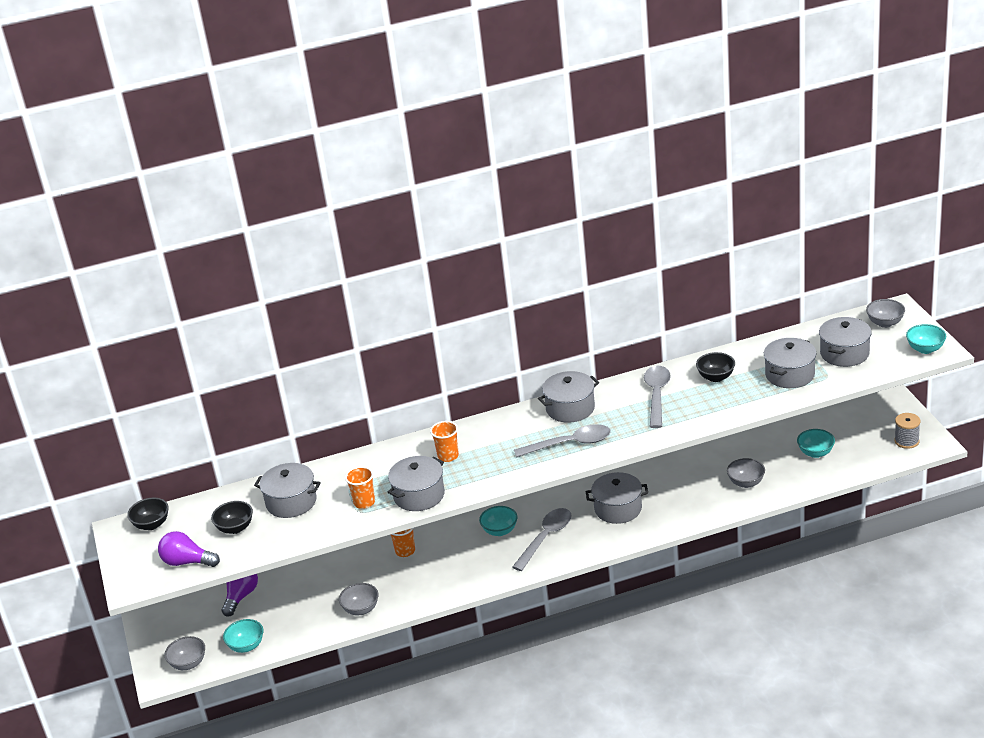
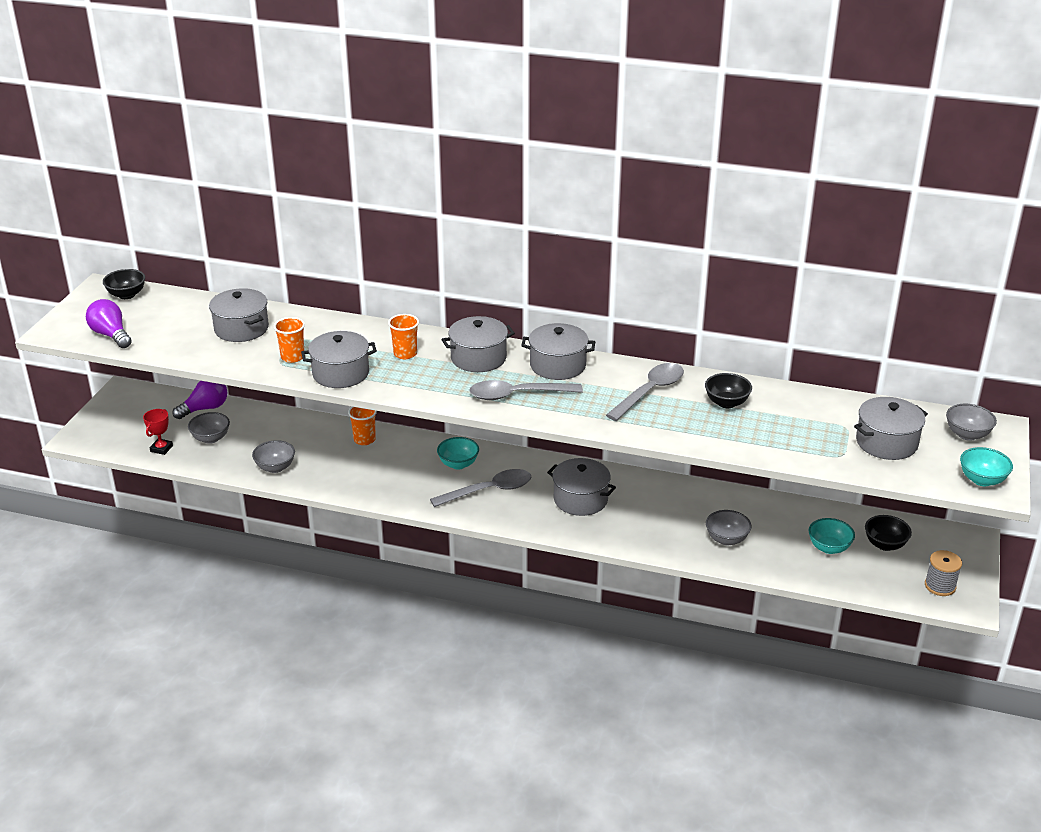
camera: 30 degrees right, 0 degrees up
grey bowl [165,636,205,670] -> grey bowl moved to [188,412,230,444]
black bowl [211,501,253,534] -> black bowl moved to [865,515,912,551]
turquoise bowl [223,619,263,653] -> red trophy [143,409,173,455]
grey spoon [514,424,610,458] -> grey spoon turned 150 degrees clockwise [469,380,583,400]
grey pot [764,338,816,388] -> grey pot moved to [442,316,515,372]

